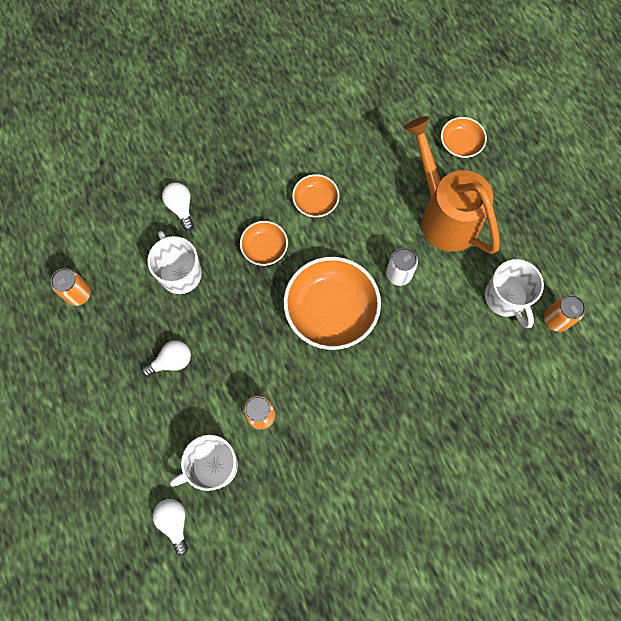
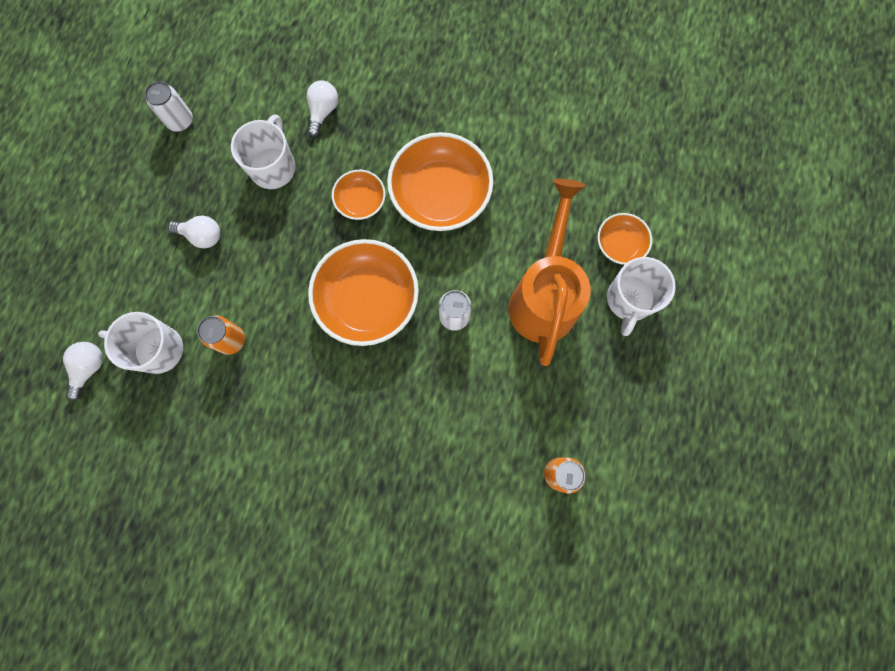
camera: 40 degrees right, 5 degrees up
orange can [51,268,91,306] -> white can [145,81,193,132]
orange bowl [292,174,339,217] -> orange bowl [387,132,493,231], size x1.92
white mug [485,259,544,328] -> white mug moved to [607,257,676,336]

